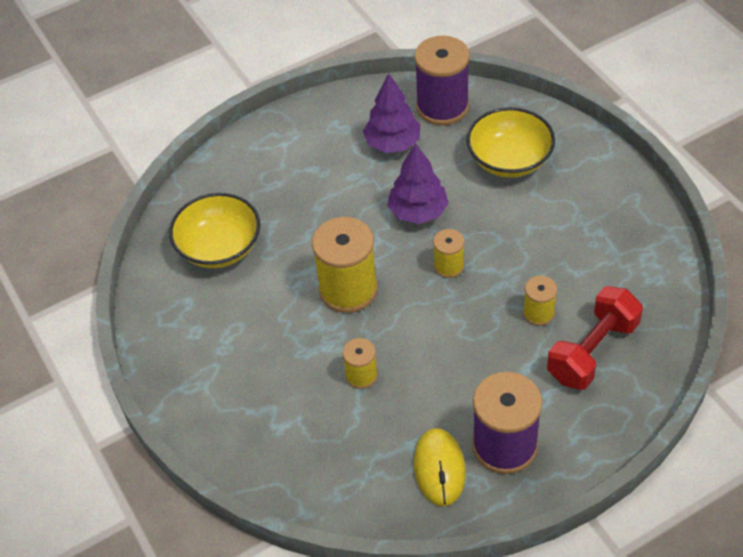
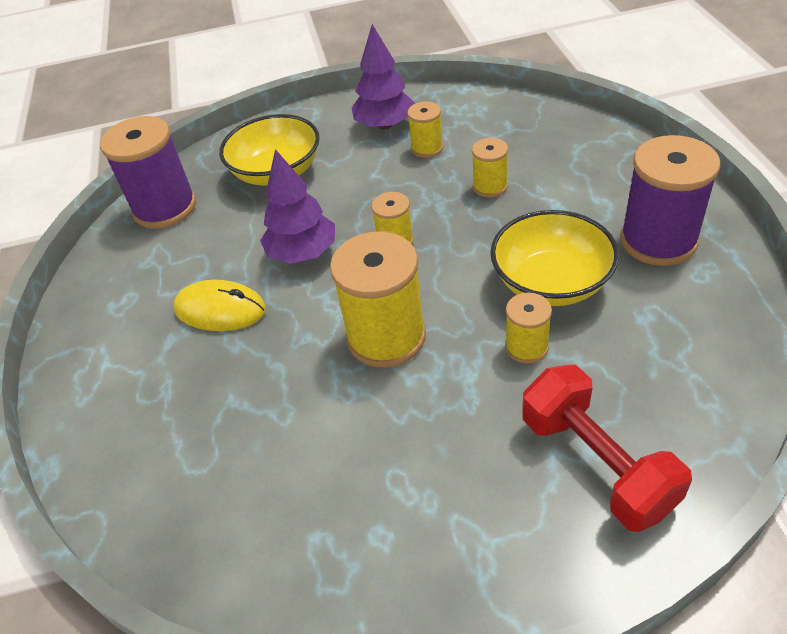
camera: 70 degrees left, 5 degrees down
yellow bowl [169,193,260,268] -> yellow bowl moved to [490,210,619,306]
purple tree [363,73,421,153] -> purple tree moved to [351,24,415,129]
yellow mouse [414,428,466,506] -> yellow mouse moved to [173,280,266,331]
red dumbbell [547,286,643,390] -> red dumbbell moved to [522,365,692,532]
none -> yellow spool [407,101,443,158]

